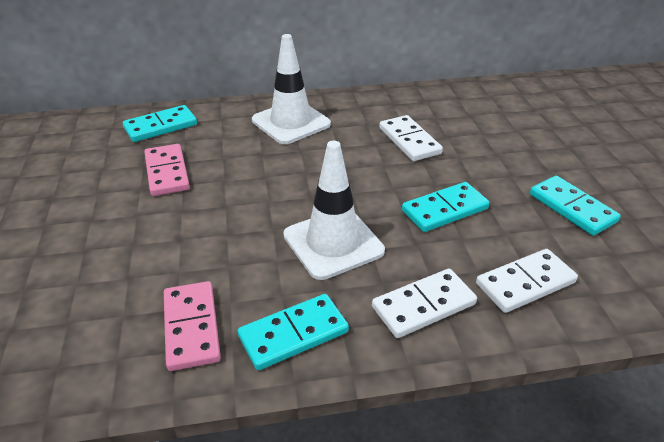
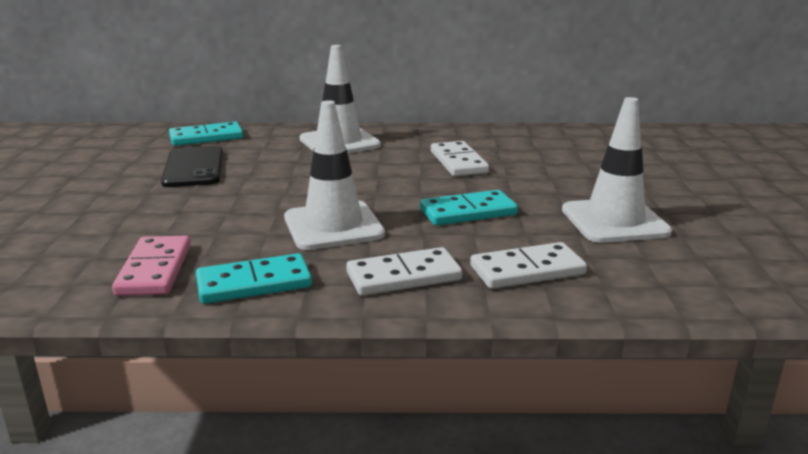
camera: 10 degrees right, 15 degrees down
pink domino [145,144,190,196] -> black phone [161,146,223,187]
turquoise domino [530,176,621,236] -> white traffic cone [562,97,672,243]

